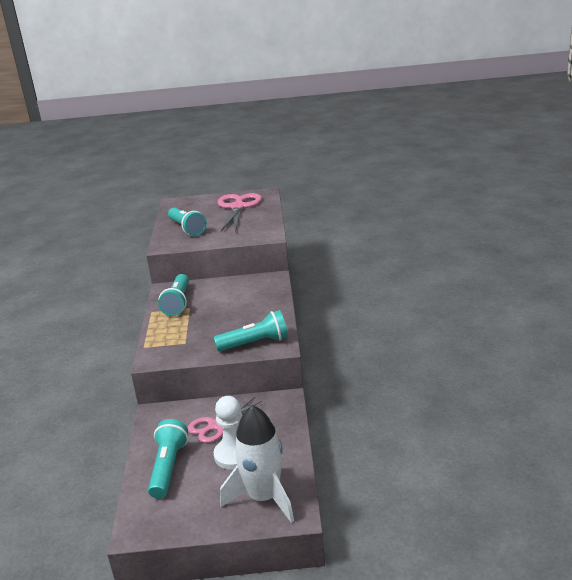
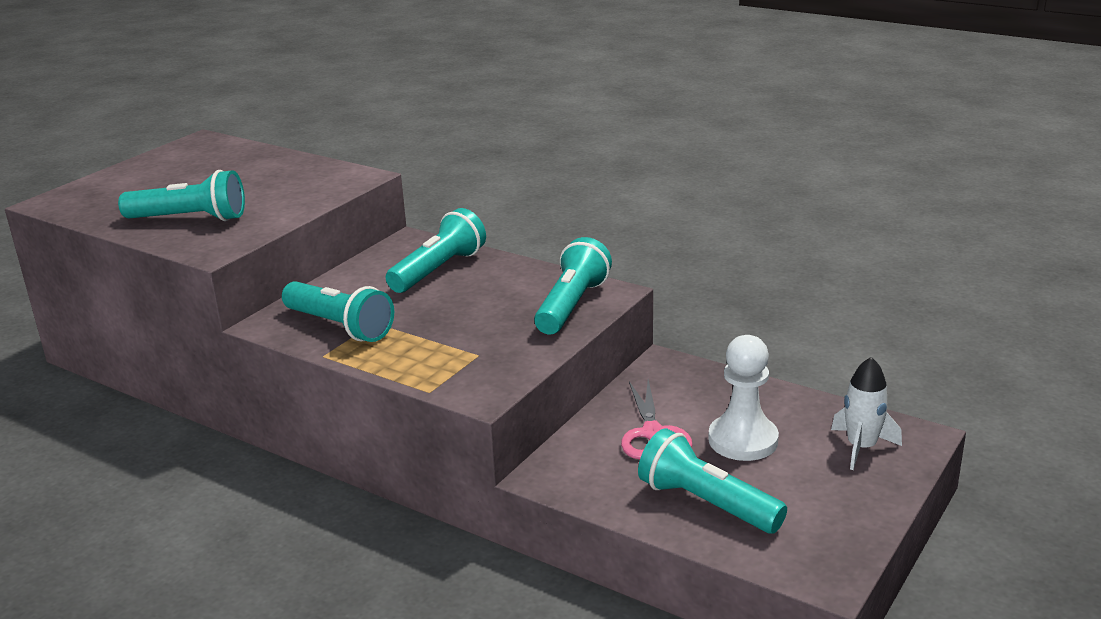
camera: 55 degrees left, 0 degrees up
pink scissors [218,193,262,232] -> none
white rocket [220,405,294,523] -> white rocket [831,357,902,470], size x0.58
none -> turquoise flashlight [386,208,486,293]

